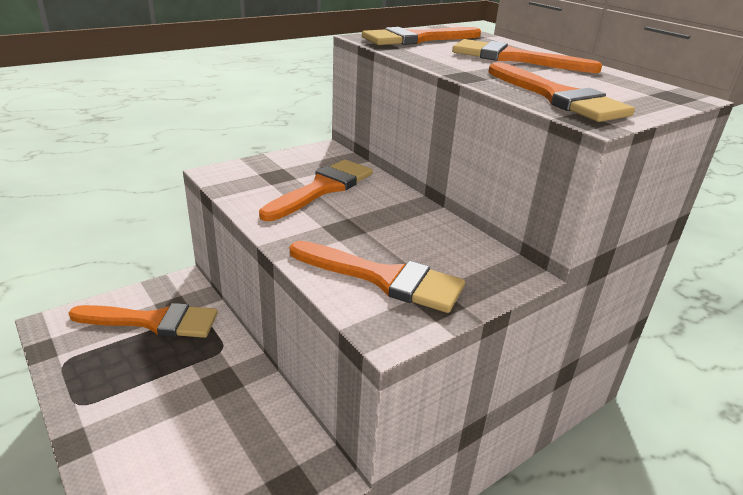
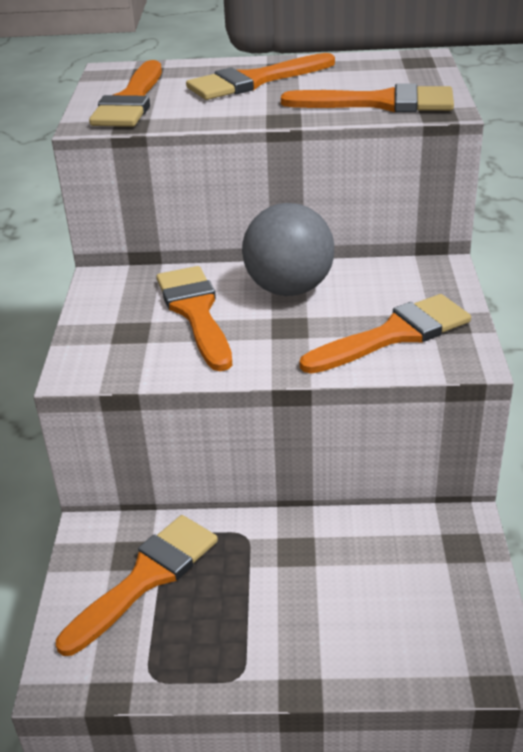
camera: 50 degrees left, 5 degrees up
none -> grey ball [242,203,334,296]

